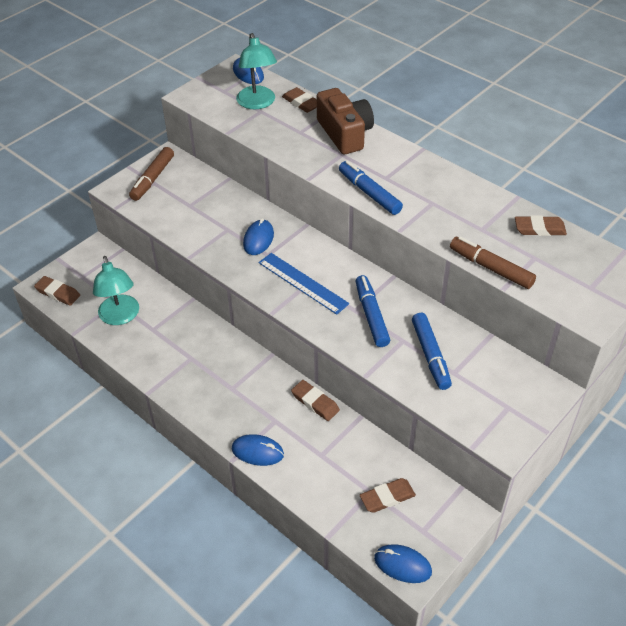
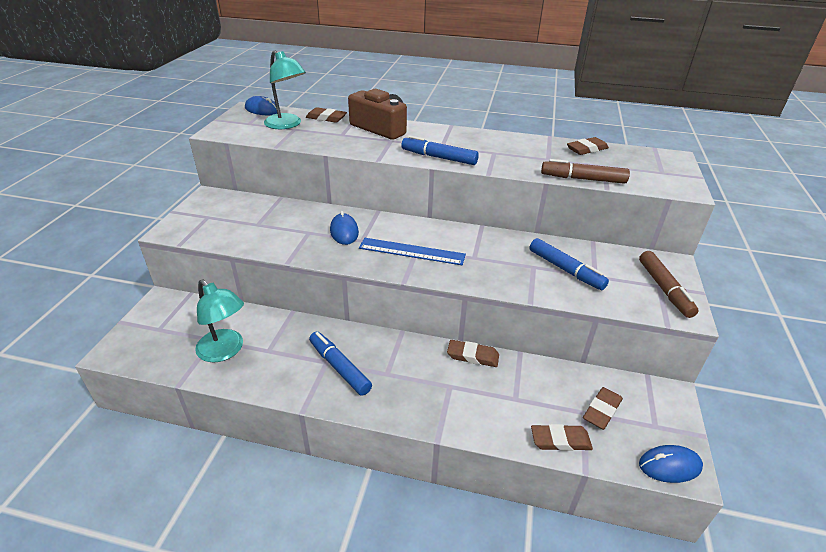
camera: 30 degrees left, 10 degrees down
brown eraser [34,276,80,306] -> brown eraser moved to [531,424,593,451]
brown marker [129,147,174,201] -> brown marker moved to [639,251,699,318]
blue mouse [232,434,284,466] -> none
blue marker [355,275,390,347] -> blue marker moved to [309,331,372,396]

